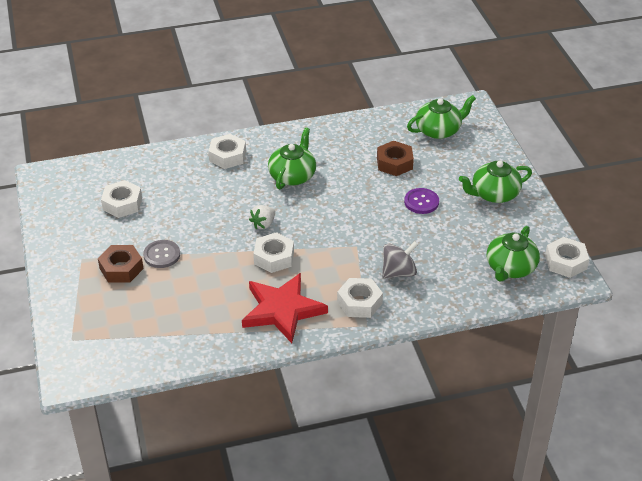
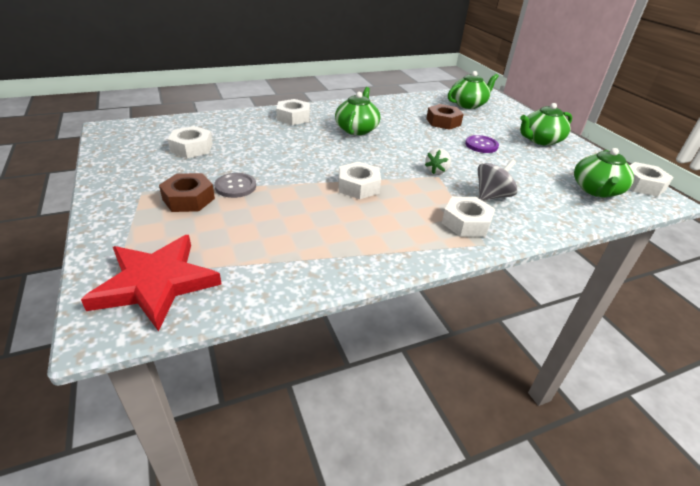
camera: 10 degrees left, 5 degrees down
red star [242,273,328,343] -> red star moved to [81,235,222,331]
white strawberry [249,205,275,229] -> white strawberry moved to [425,148,451,174]

